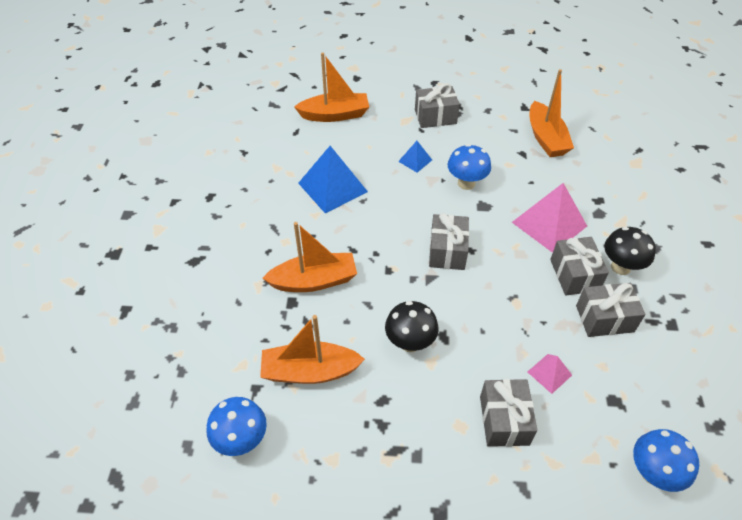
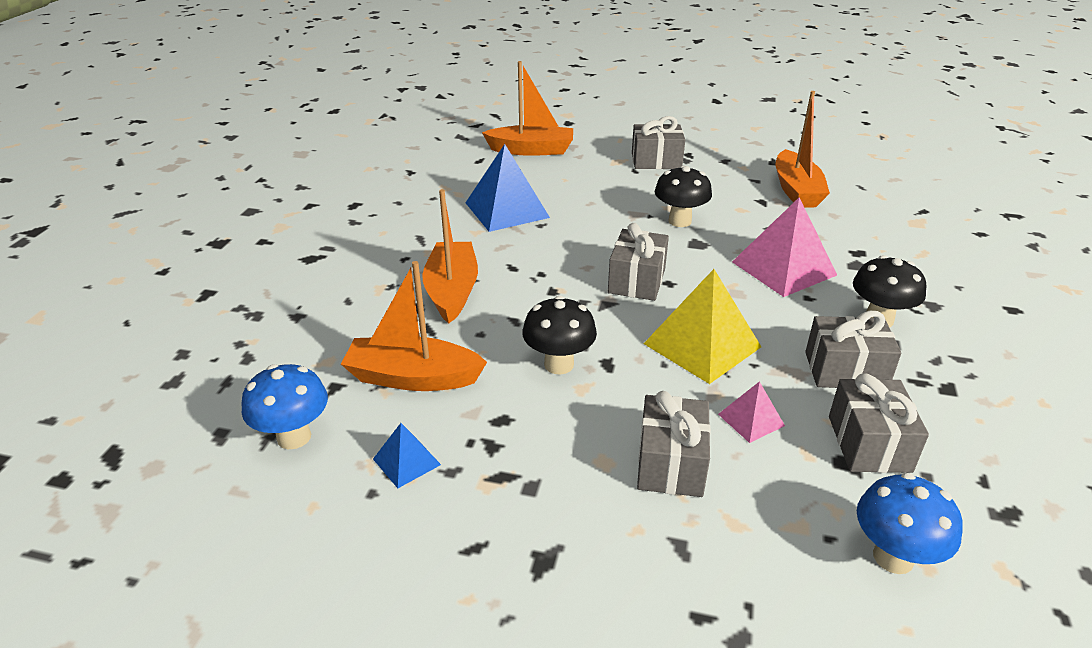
camera: 10 degrees right, 15 degrees down
orange boat [262,222,357,292] -> orange boat turned 90 degrees counterclockwise [422,189,478,323]
blue pyramid [398,141,432,173] -> blue pyramid moved to [373,423,441,488]
blue mushroom [447,144,491,190] -> black mushroom [655,166,712,227]
grey gift [550,237,609,295] -> grey gift moved to [829,373,929,473]
none -> yellow pyramid [644,269,761,384]

